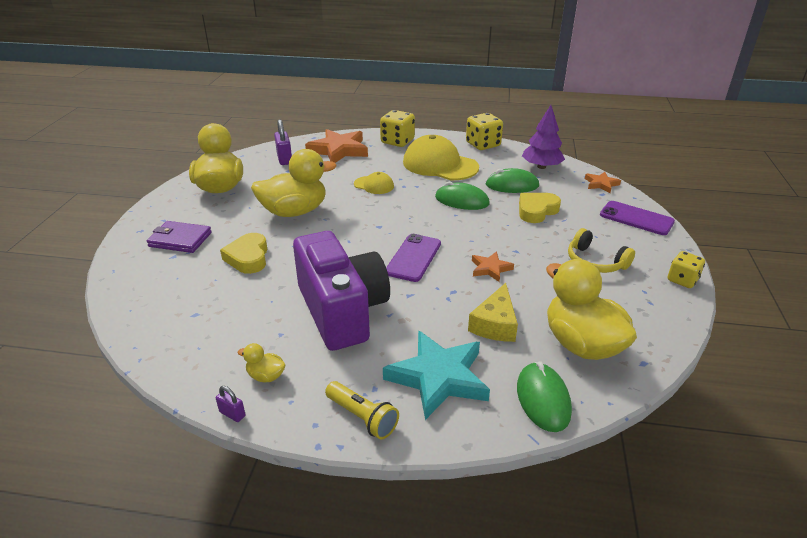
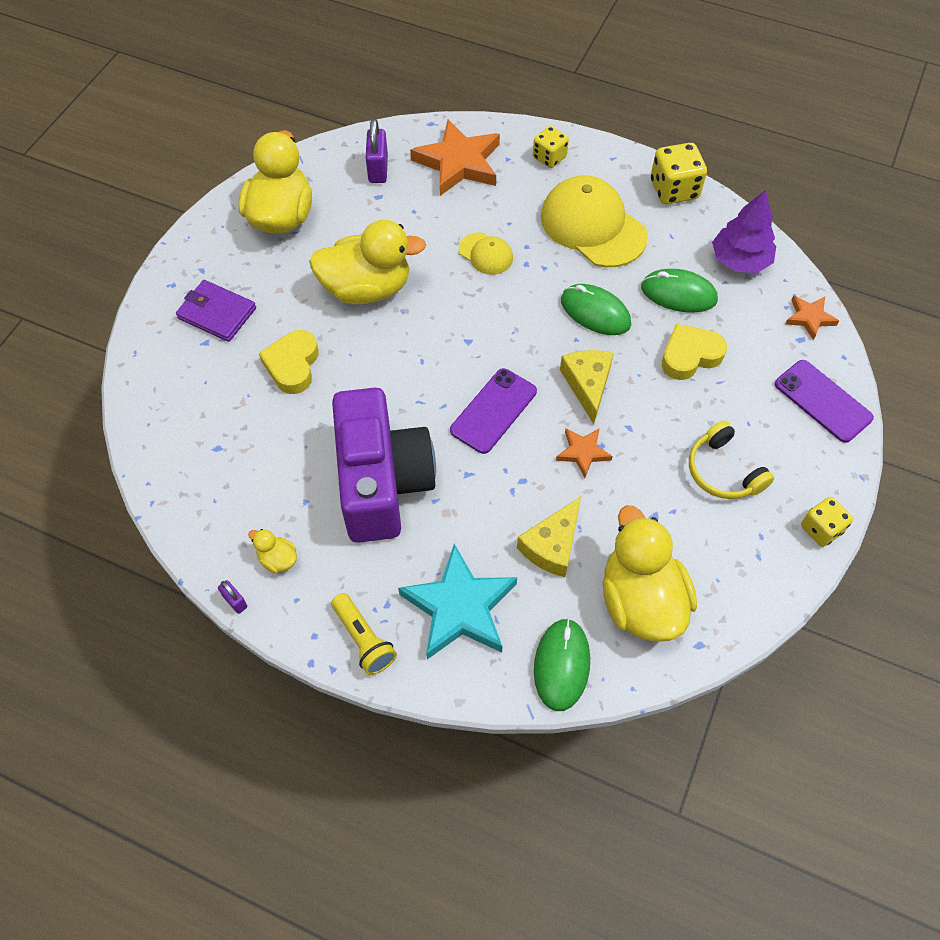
camera: 15 degrees right, 25 degrees up
yellow dice [380,110,415,147] -> yellow dice [533,126,569,168], size x0.65
none -> yellow cheese [560,350,614,424]

